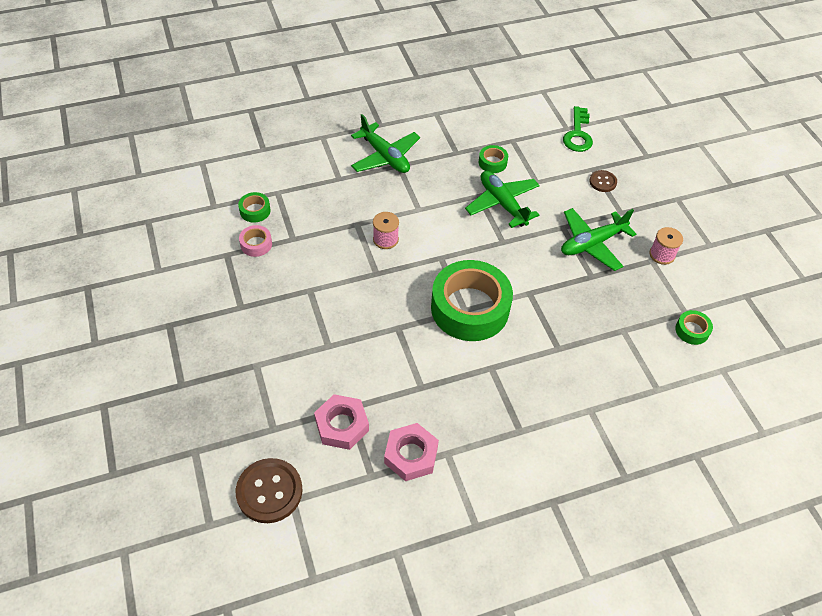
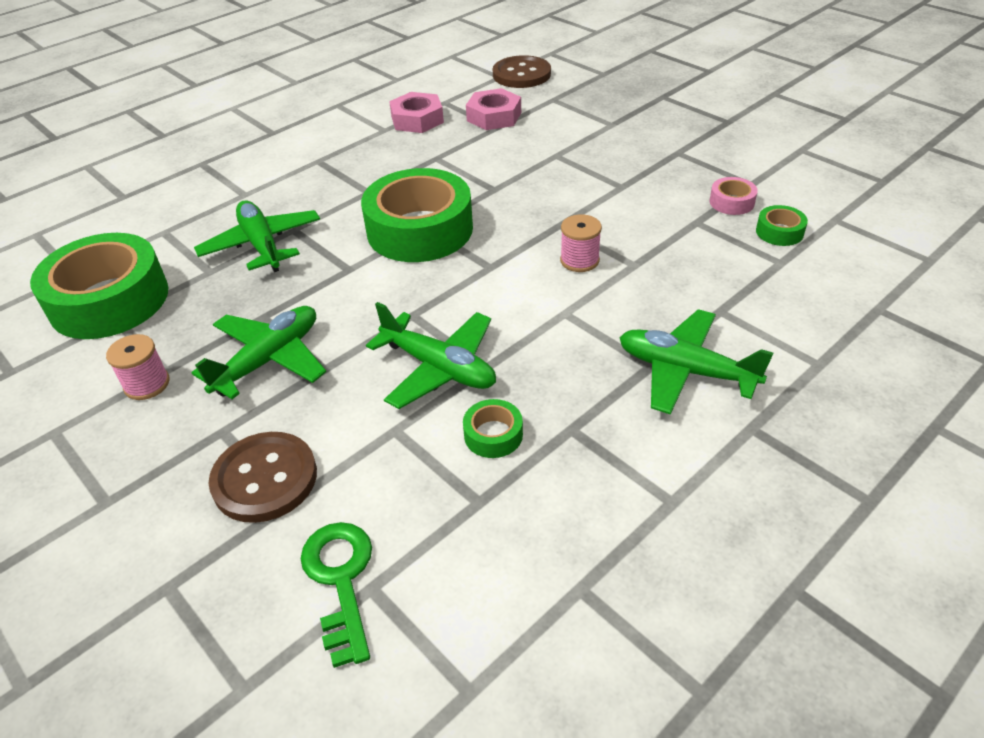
camera: 160 degrees right, 10 degrees down
brown button [589,170,617,192] -> brown button [209,432,317,523], size x1.82
green tape [675,310,713,345] -> green tape [30,233,169,339], size x2.39
none -> green plane [194,200,320,272]

